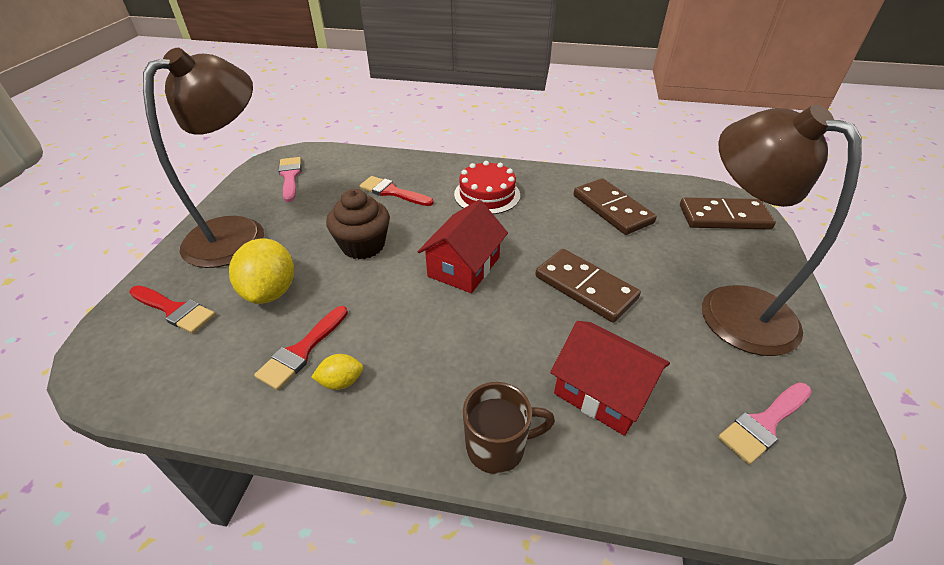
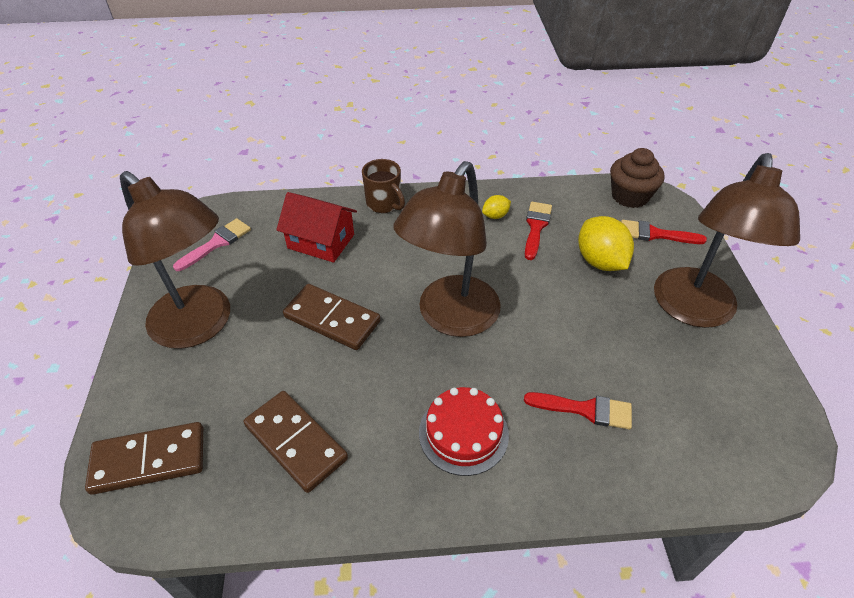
camera: 165 degrees right, 5 degrees up
pink brush [278,157,302,202] -> none
brown cupcake [326,189,390,259] -> brown cupcake moved to [610,148,664,208]
red house [418,200,508,293] -> brown lamp [393,161,501,337]
brown mug [463,382,555,474] -> brown mug turned 105 degrees counterclockwise [362,159,405,213]

